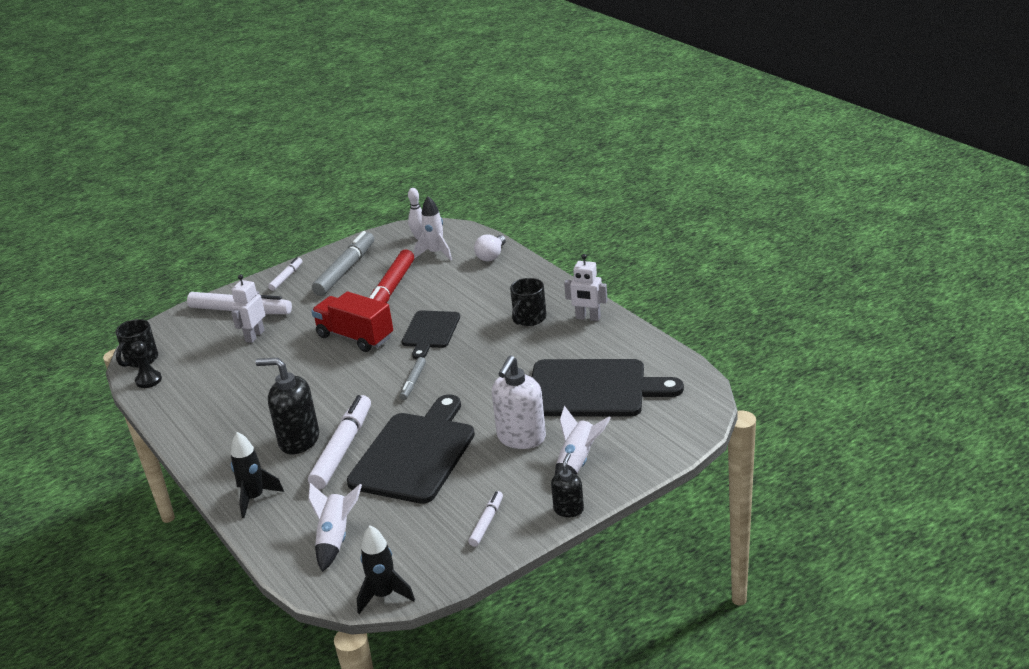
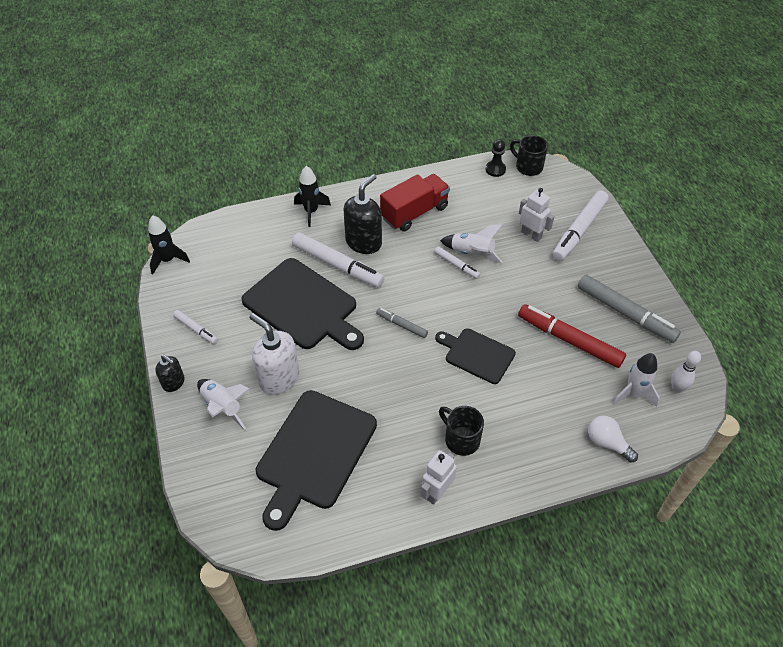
camera: 105 degrees right, 20 degrees up
white marker [268,257,302,291] -> white marker moved to [434,246,480,279]
white rocket [308,483,362,572] -> white rocket moved to [440,224,503,263]
red truck [311,292,393,352] -> red truck moved to [380,174,450,231]

